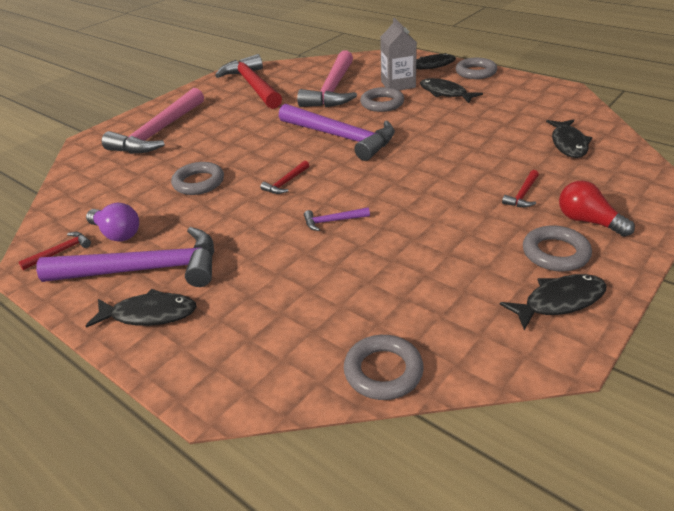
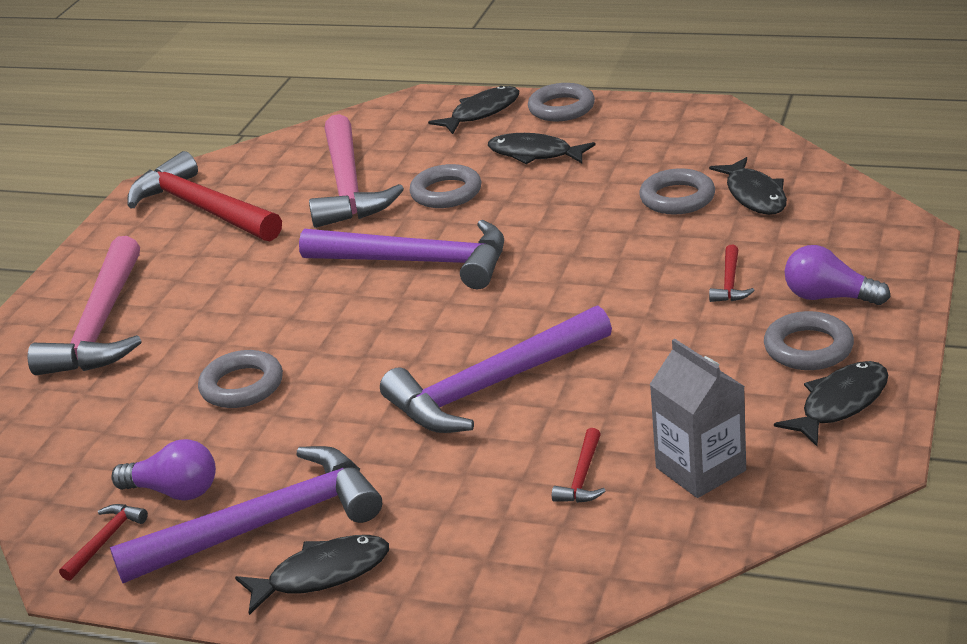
camera: 20 degrees left, 5 degrees down
red hammer [260,161,309,194] -> red hammer moved to [552,428,605,503]
purple hammer [304,207,370,231] -> purple hammer [380,305,612,433], size x2.46
grey ring [344,335,424,400] -> grey ring moved to [639,168,715,215]
grey carton [380,18,417,90] -> grey carton moved to [649,339,746,498]
red light bulb [559,181,635,237] -> purple light bulb [785,245,890,305]

